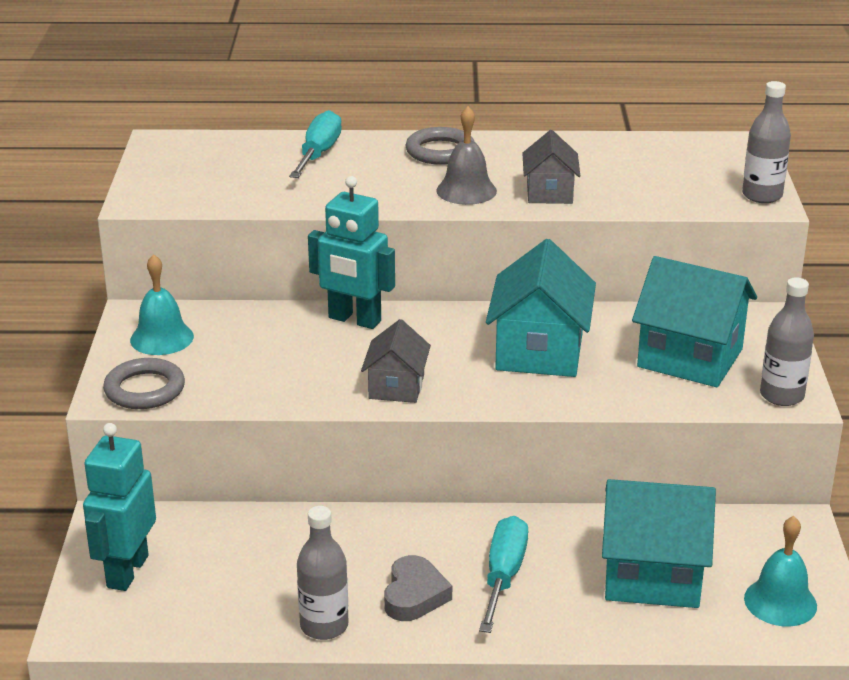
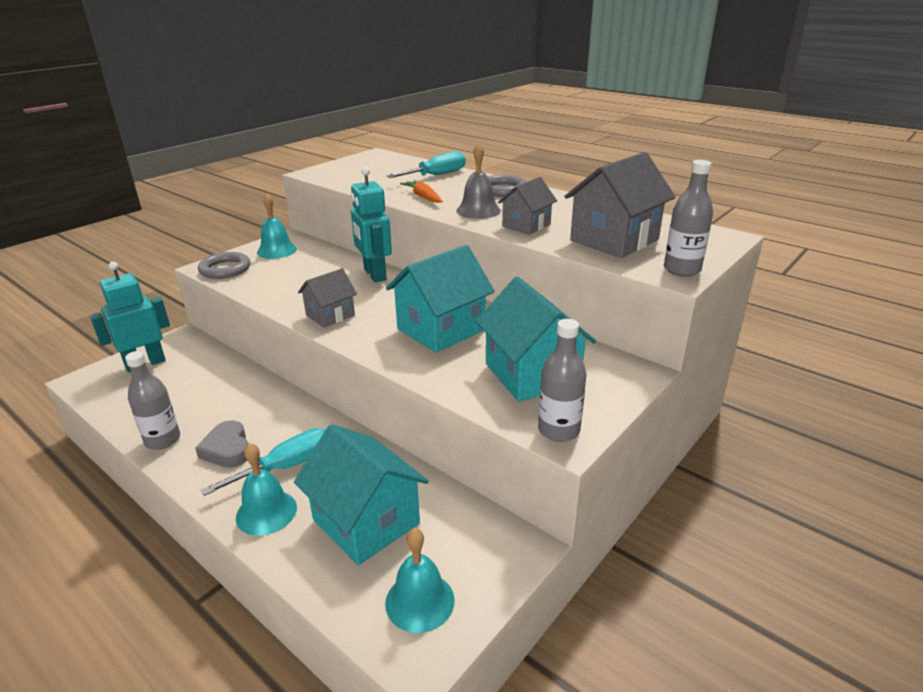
camera: 40 degrees right, 0 degrees up
grey heart [384,555,452,621] -> grey heart turned 105 degrees clockwise [195,420,248,468]
none -> turquoise bell [236,443,297,536]
none -> orange carrot [400,180,443,203]
none -> grey house [564,152,676,258]

